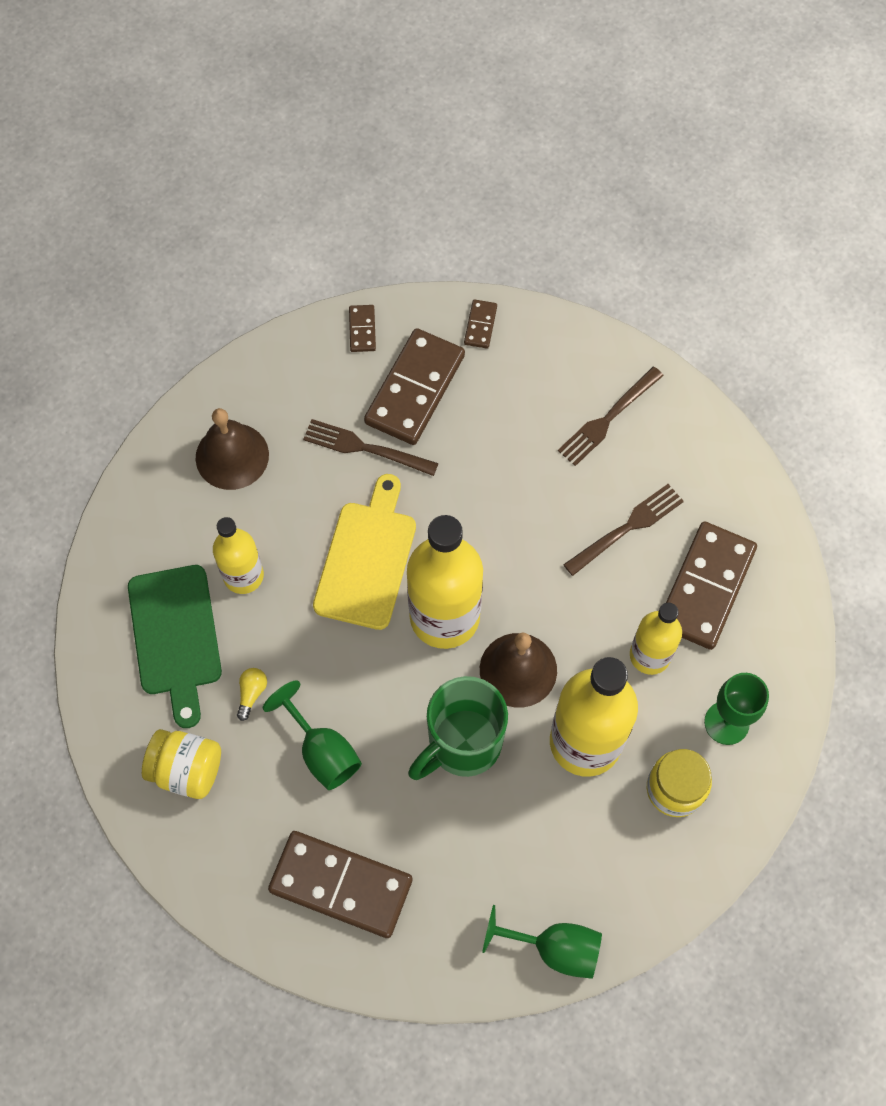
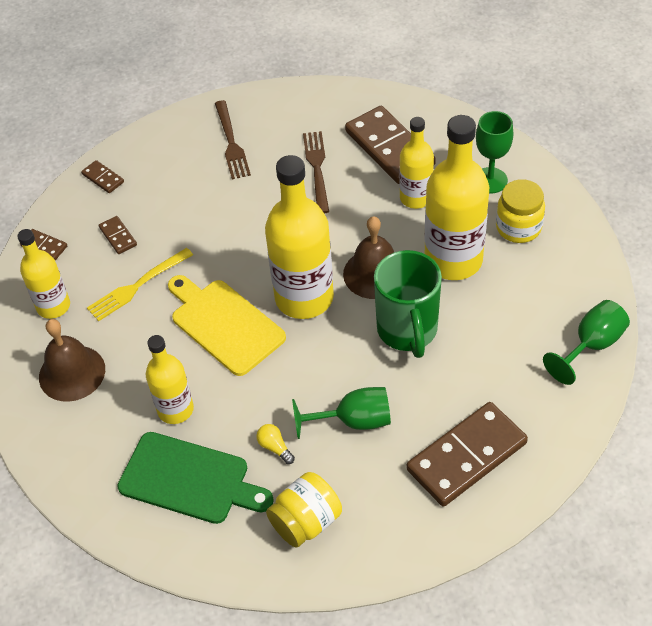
camera: 55 degrees left, 15 degrees down
brown fork [303,419,438,476] -> yellow fork [87,248,193,321]
brown domino [364,328,465,445] -> brown domino [99,216,137,254], size x0.45
none -> yellow bottle [17,229,70,319]

